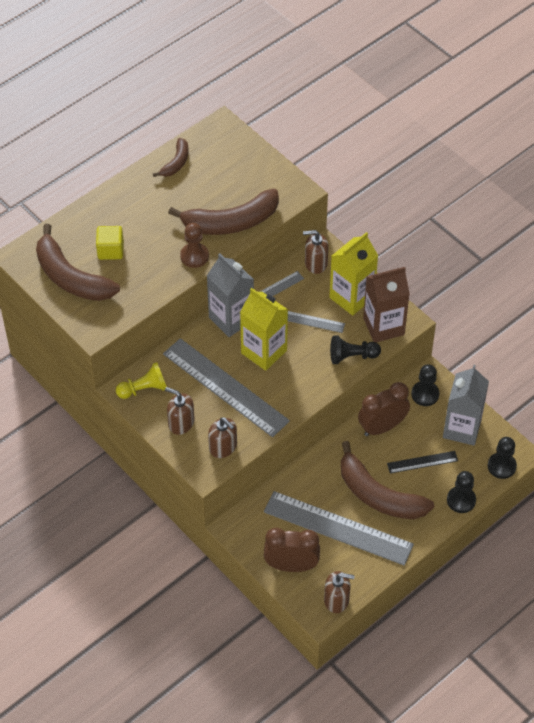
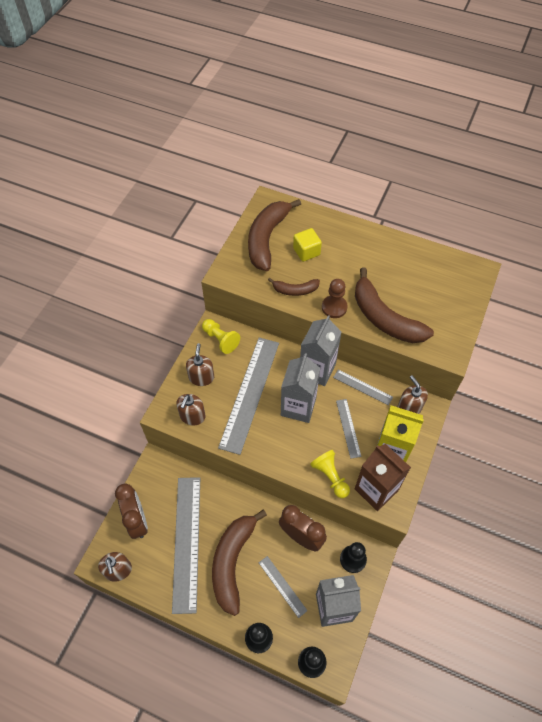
camera: 65 degrees right, 5 degrees up
brown banana [153,138,189,177] -> brown banana moved to [268,278,320,296]
yellow carton [240,288,288,371] -> grey carton [281,353,320,423]
black pawn [330,336,381,364] -> yellow pawn [310,450,350,498]
black ruler [387,451,458,474] -> grey ruler [259,556,308,618]

